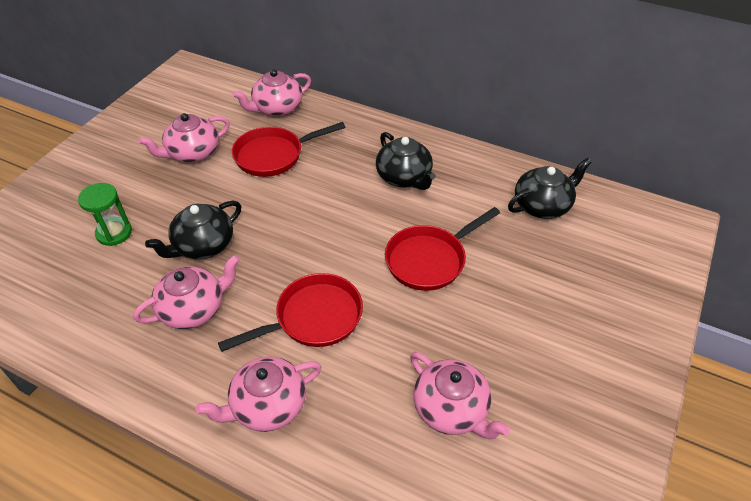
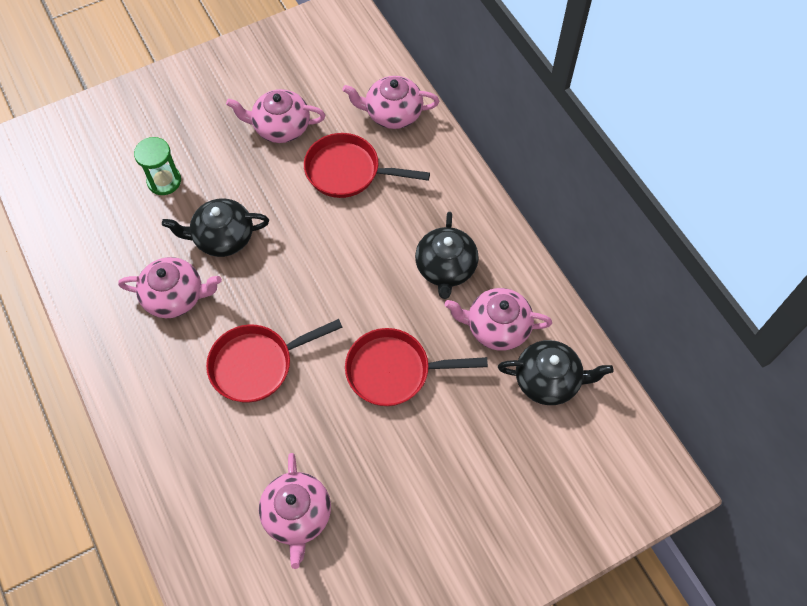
camera: 35 degrees right, 15 degrees up
pink teapot [196,357,321,432] -> pink teapot moved to [445,288,552,351]
red pan [218,273,363,352] -> red pan turned 150 degrees clockwise [206,319,343,403]

